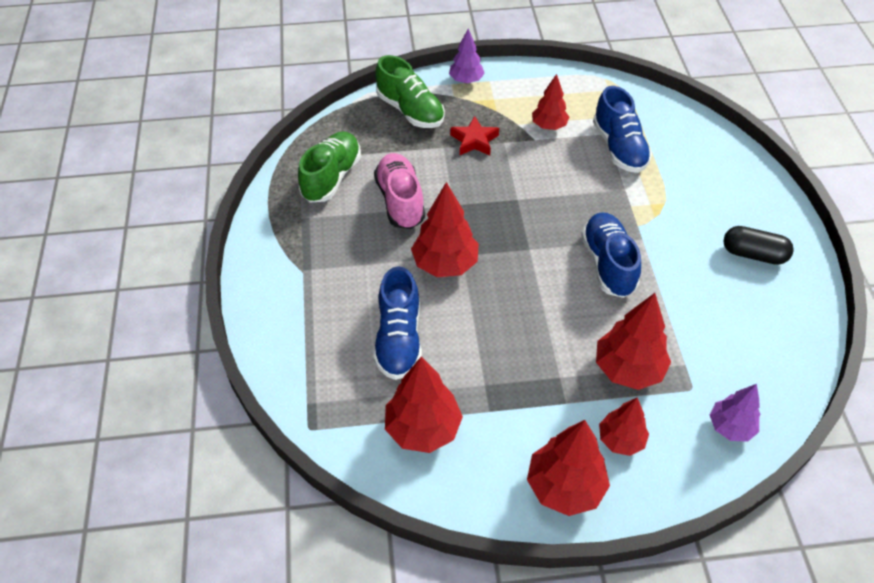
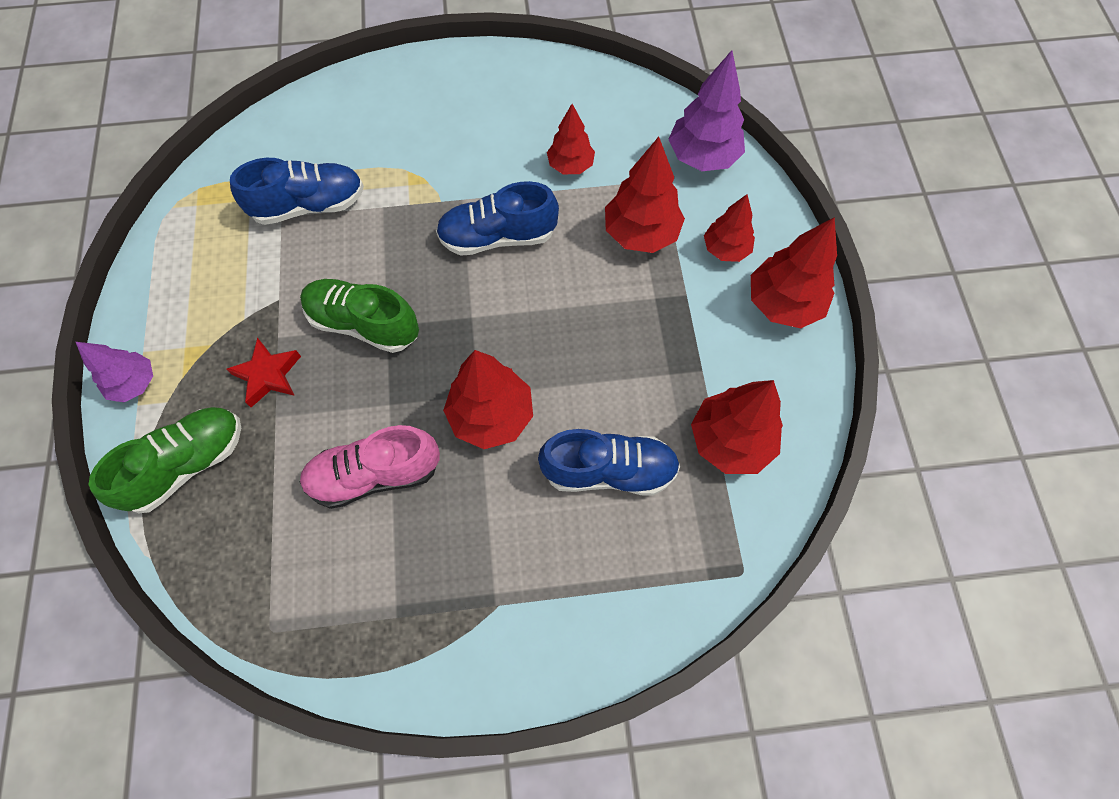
camera: 90 degrees left, 15 degrees up
green shoe [298,132,361,202] -> green shoe moved to [300,279,419,353]
red tree [532,74,569,130] -> red tree moved to [547,104,595,174]
purple tree [710,384,760,442] -> purple tree [668,50,745,171], size x1.58
black capsule [723,226,794,265] -> none

